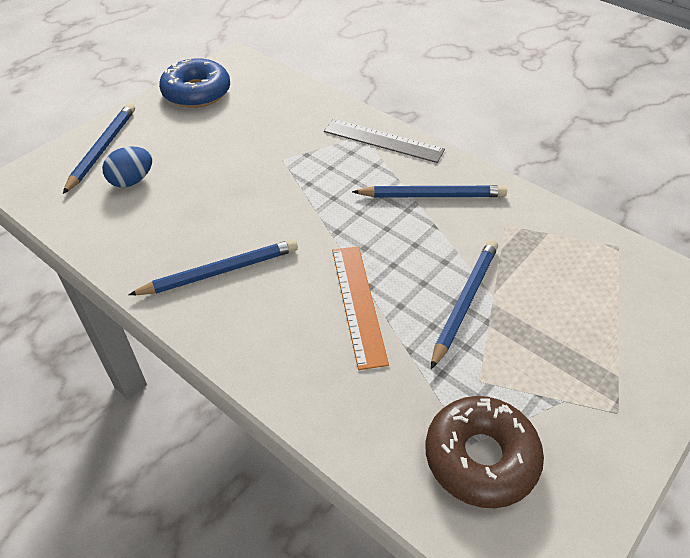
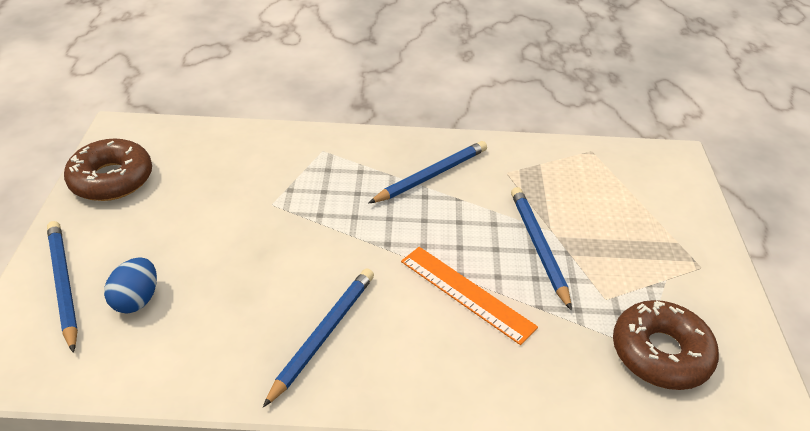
camera: 40 degrees left, 5 degrees down
blue donut [159,58,230,108] -> brown donut [64,139,152,201]
grey ruler [324,119,445,163] -> none

